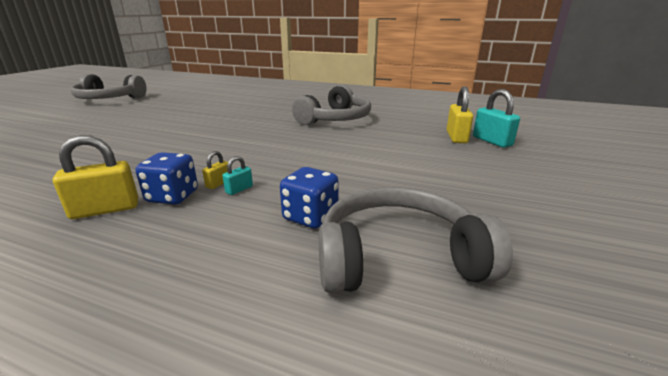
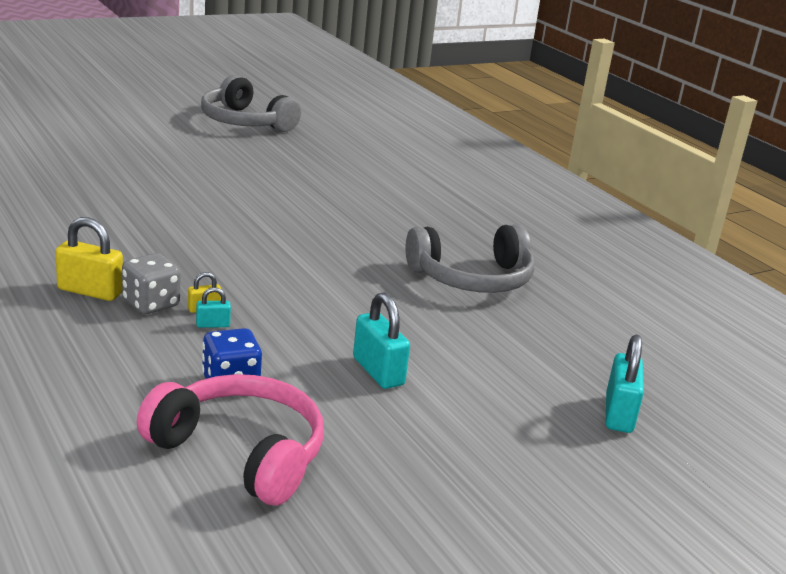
camera: 35 degrees right, 0 degrees up
blue dice [136,152,198,205] -> grey dice [122,253,181,314]
grey headphones [318,187,513,294] -> pink headphones [137,374,324,505]
yellow padlock [447,86,473,143] -> none
none -> turquoise padlock [353,292,410,389]

